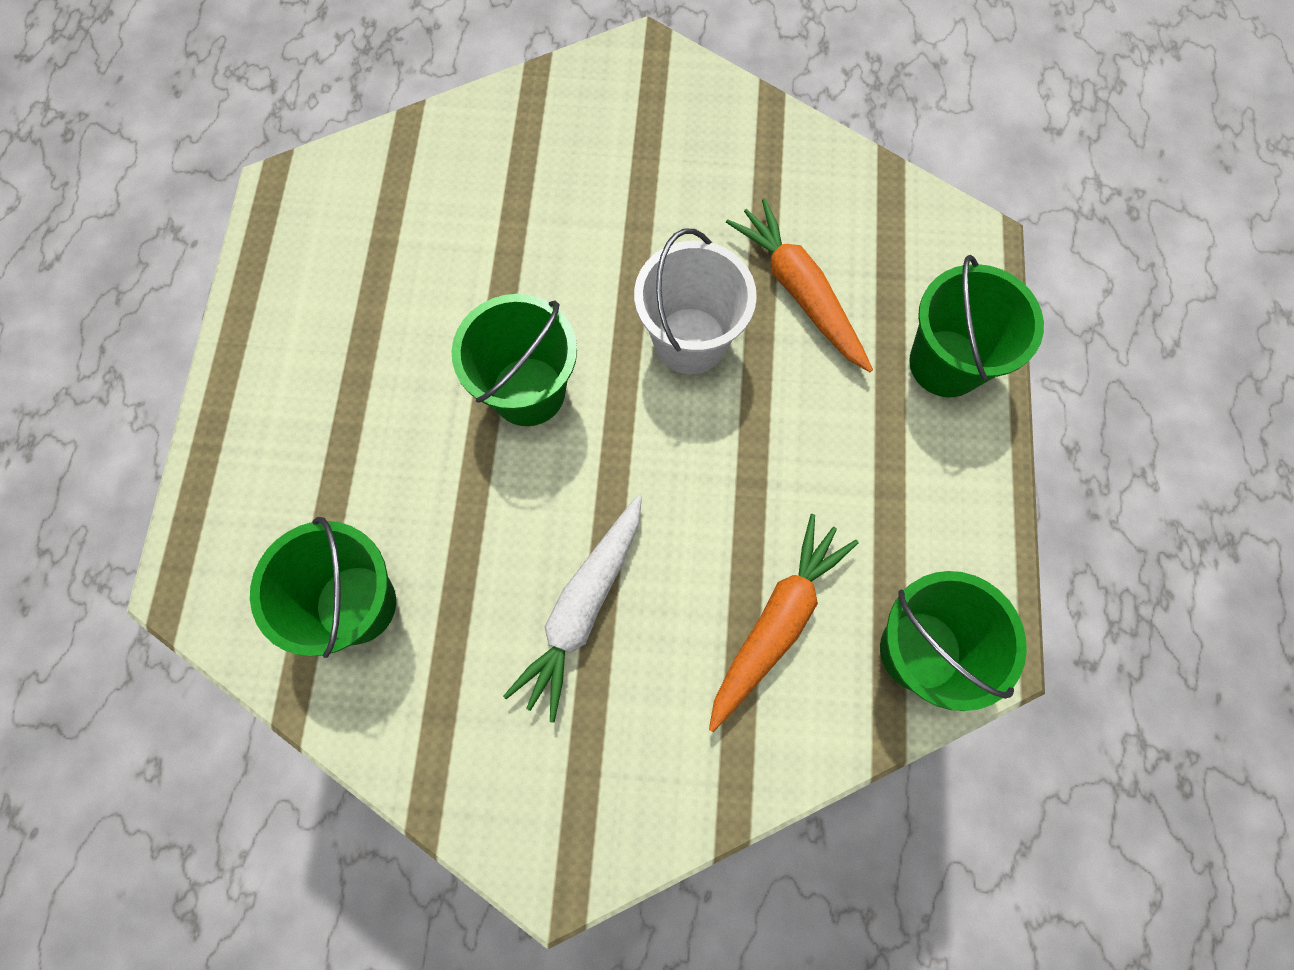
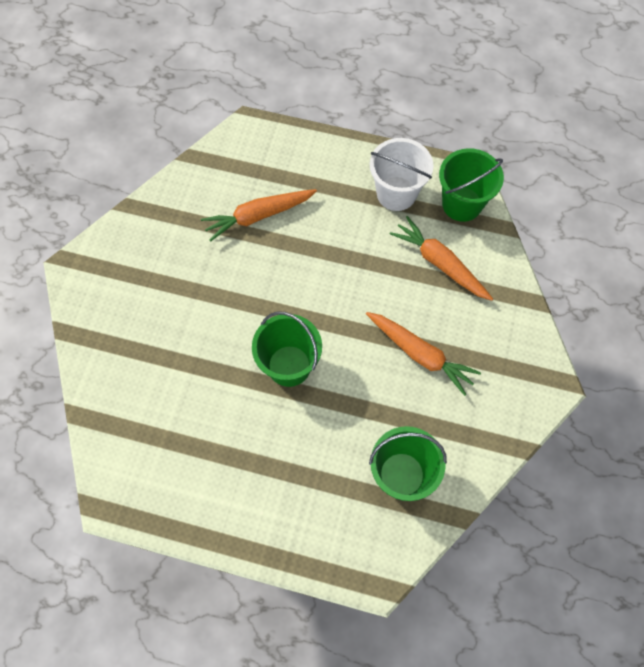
camera: 80 degrees left, 5 degrees down
white carrot [503,495,642,722] -> orange carrot [366,312,481,396]
white bucket [634,229,757,374] -> white bucket moved to [370,138,434,211]
green bucket [909,255,1044,397] -> none

